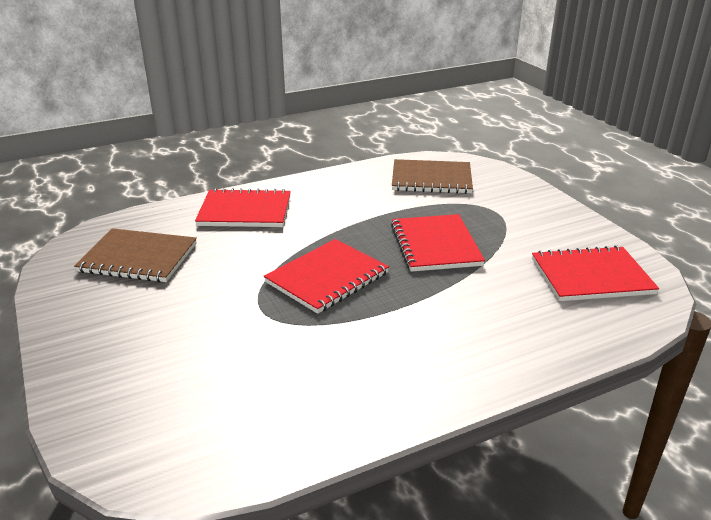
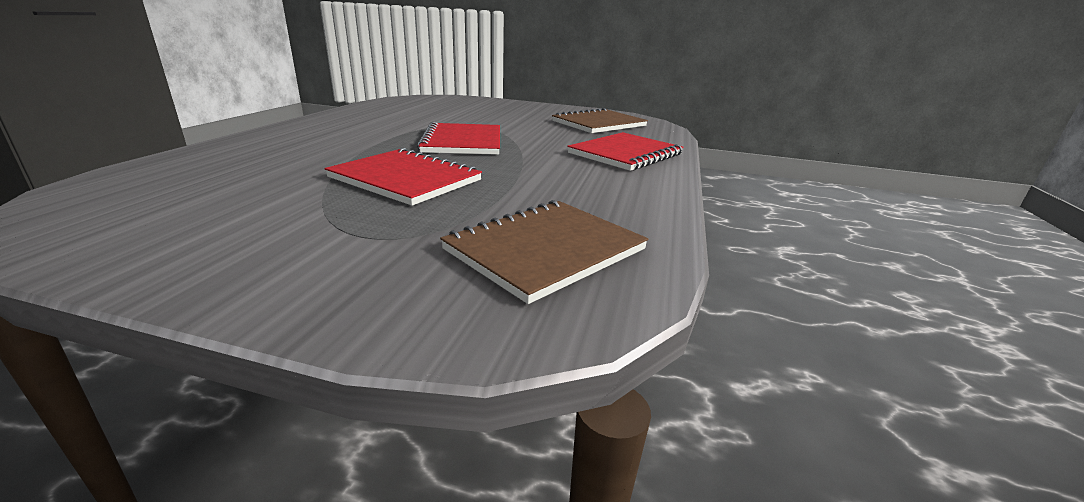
camera: 130 degrees right, 5 degrees down
red notebook [532,245,659,301] -> none

